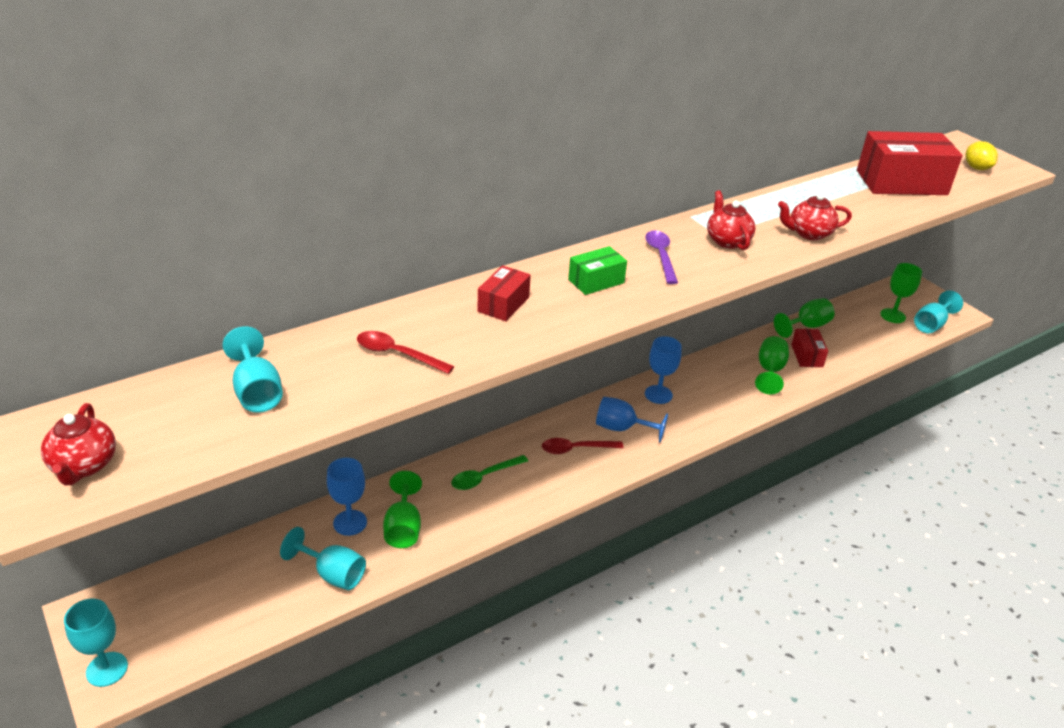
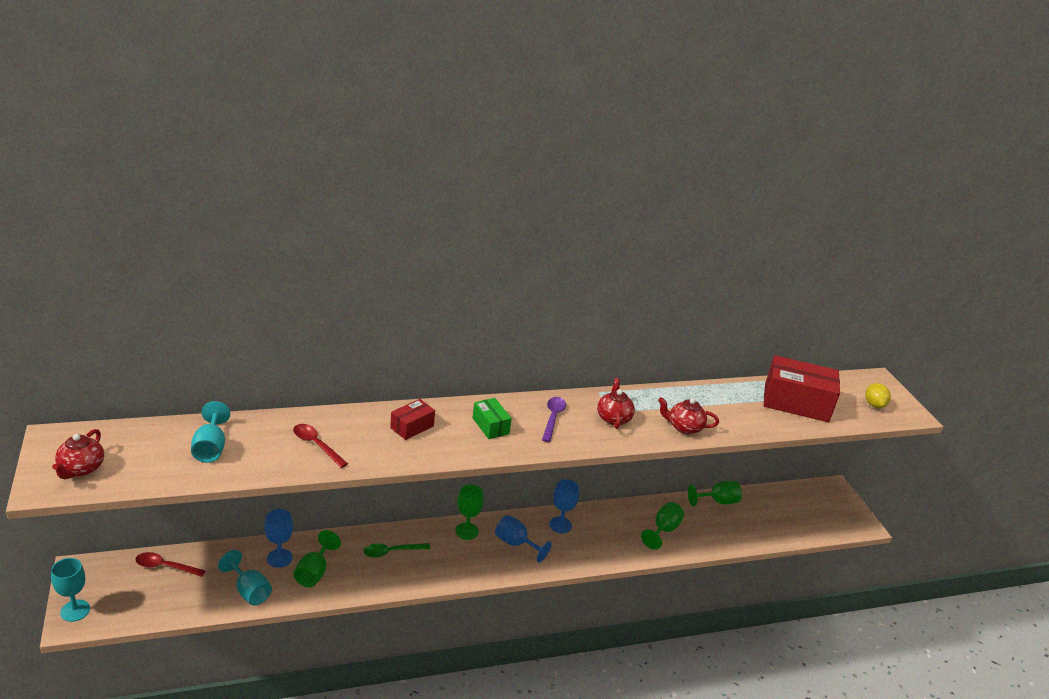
camera: 15 degrees right, 5 degrees down
red spoon [542,438,624,454] -> red spoon moved to [135,552,205,577]
green box [568,246,627,295] -> green box turned 75 degrees clockwise [473,398,512,439]
red box [791,329,828,367] -> none
green goblet [881,263,922,323] -> green goblet moved to [455,485,484,540]
turquoise goblet [914,290,963,333] -> none

